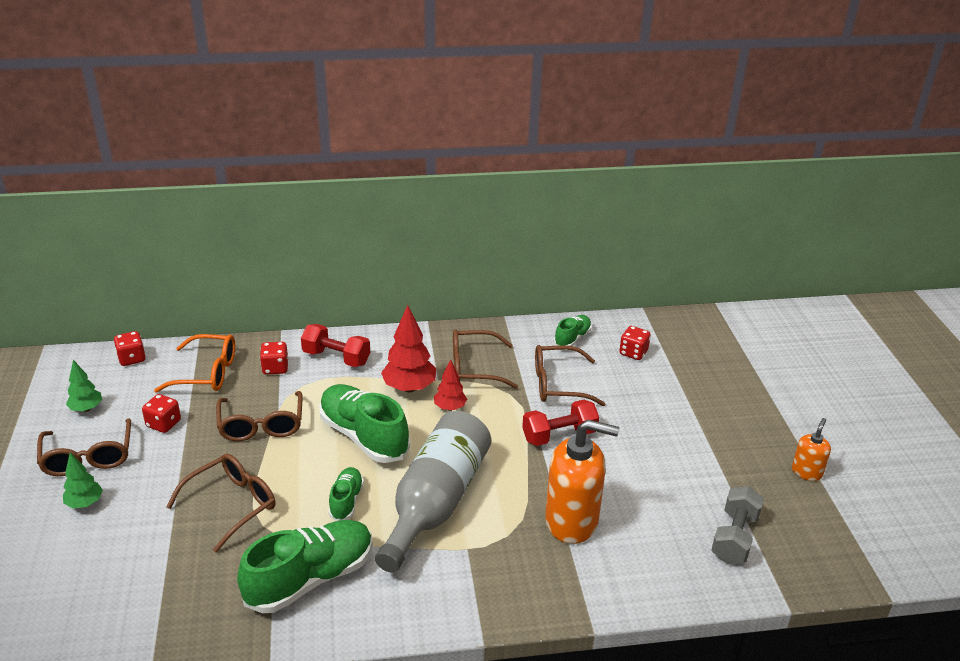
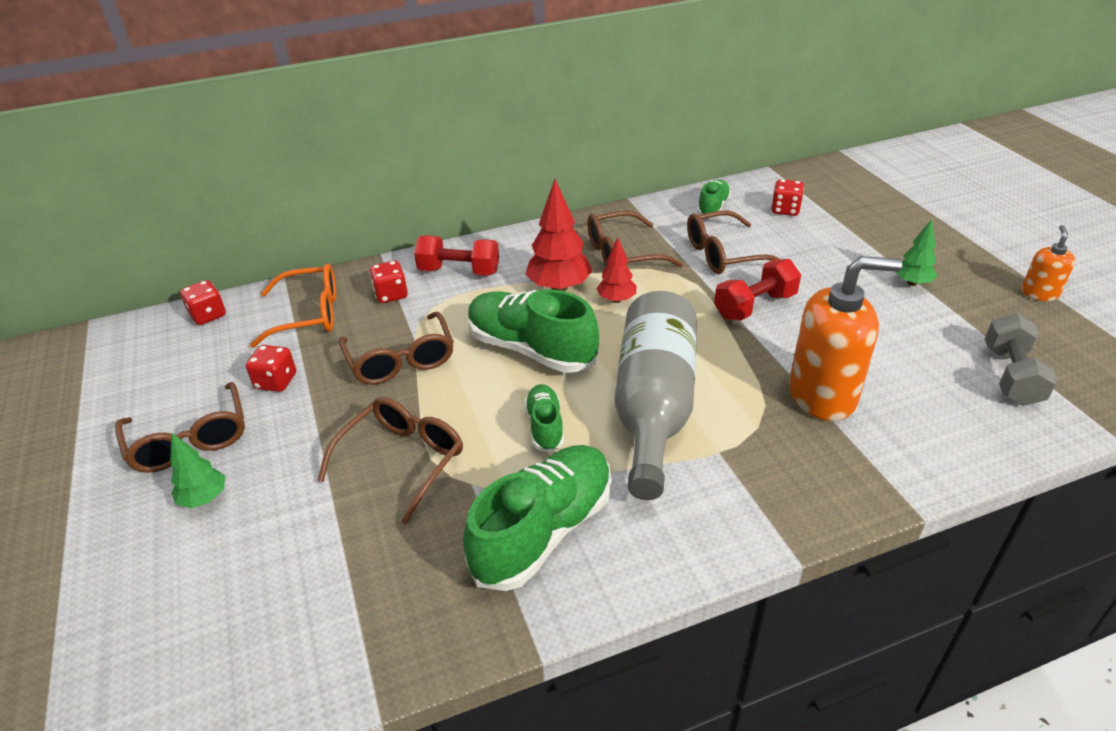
camera: 10 degrees left, 5 degrees up
green tree [66,360,102,412] -> green tree moved to [895,219,937,286]

